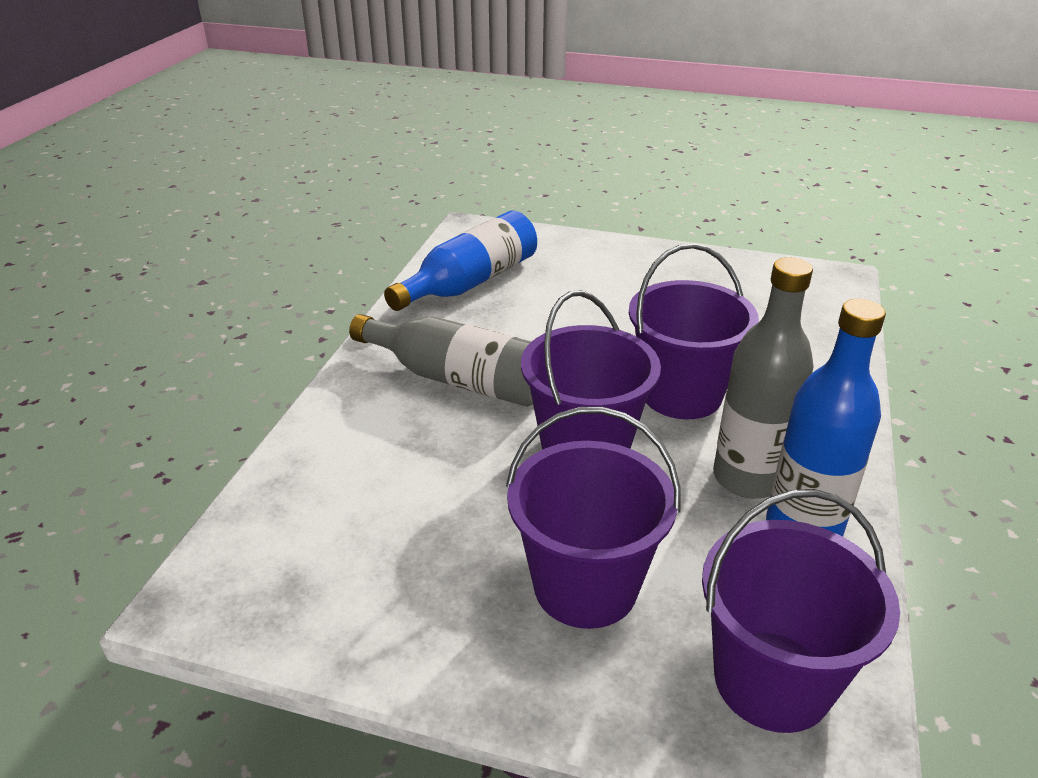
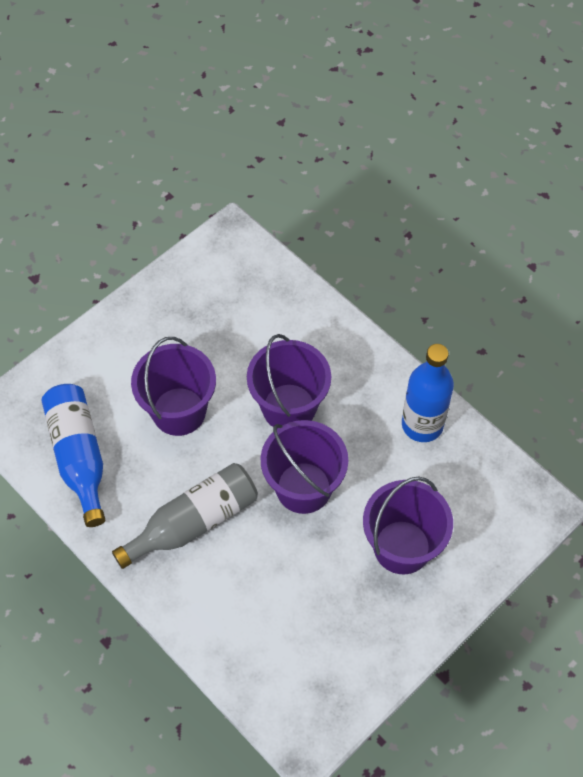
camera: 60 degrees left, 25 degrees up
purple bucket [702,489,900,733] -> purple bucket moved to [131,337,216,436]
grey bottle [713,257,814,499] -> none

